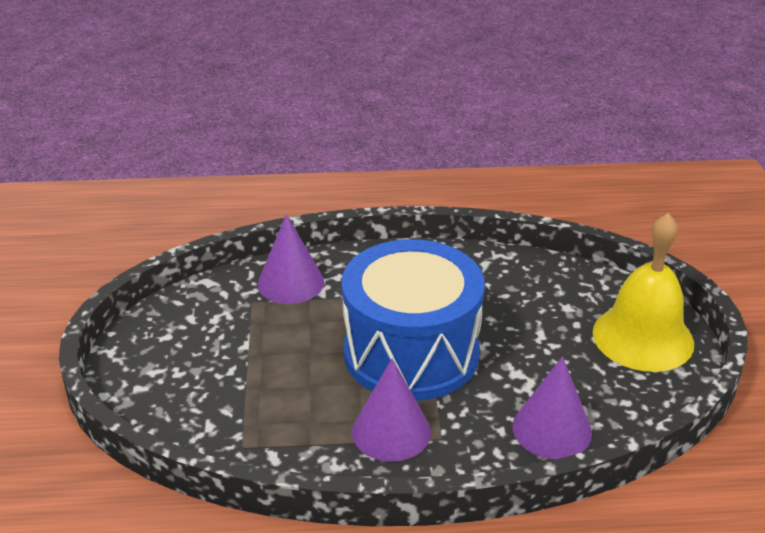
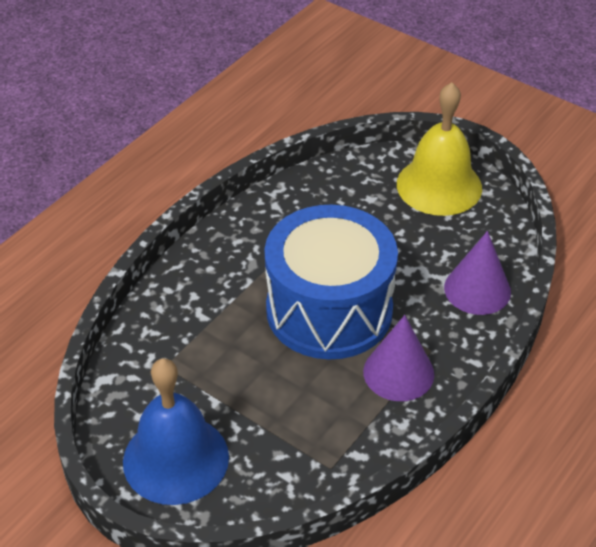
camera: 50 degrees left, 10 degrees up
purple cone [258,214,324,304] -> none
none -> blue bell [123,358,229,505]

